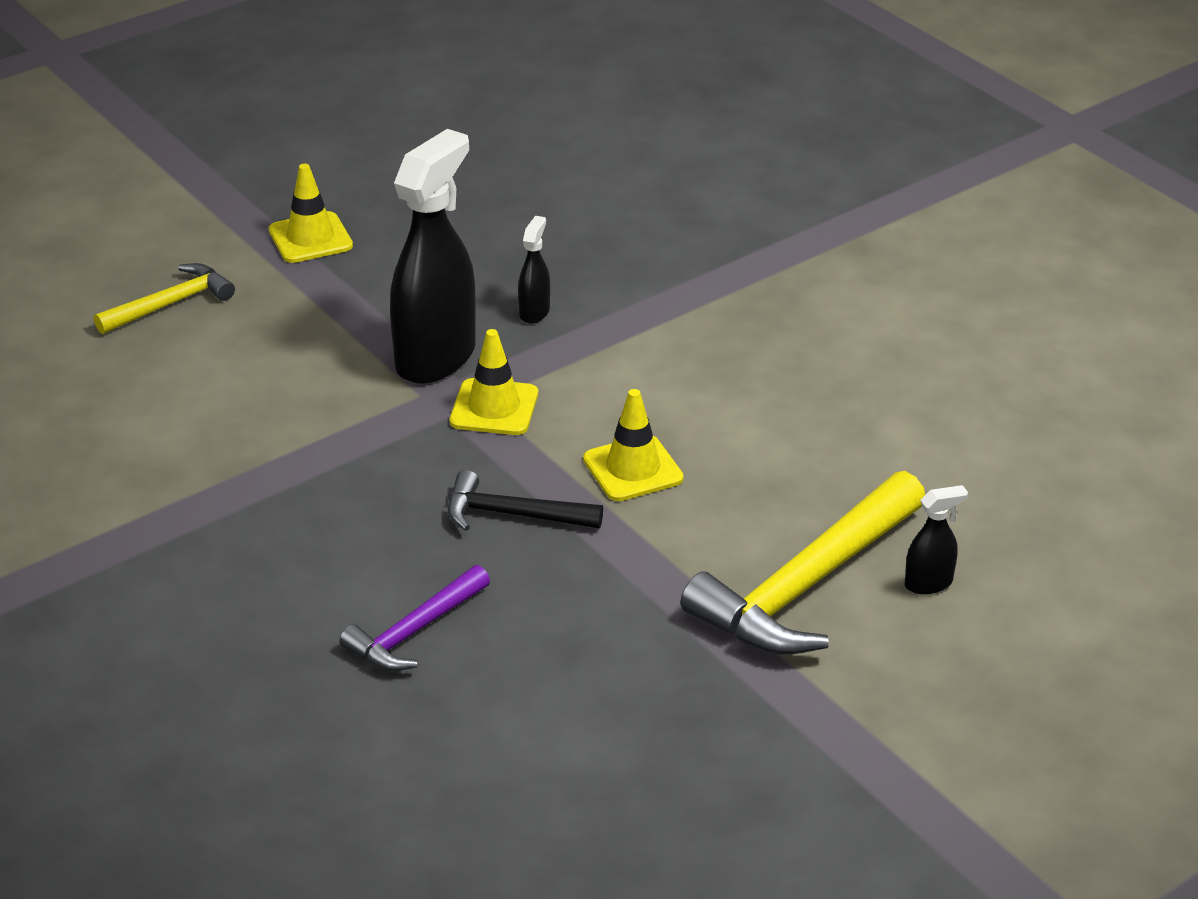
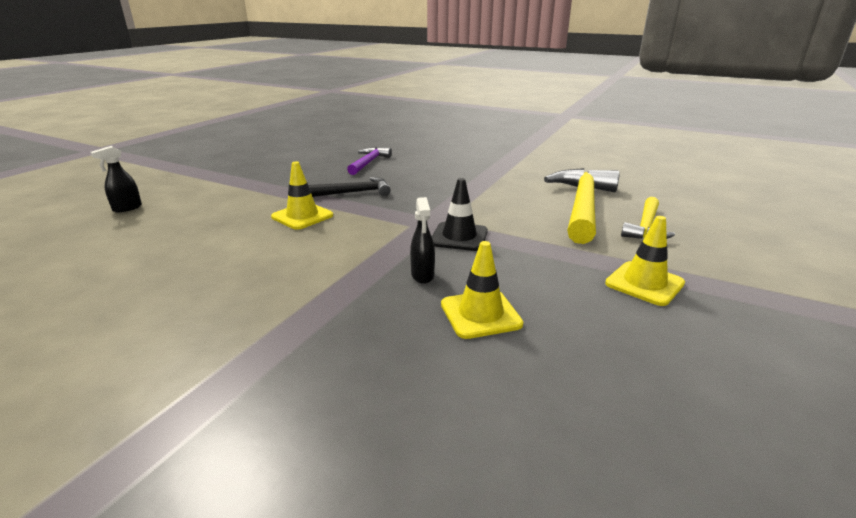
camera: 155 degrees right, 10 degrees down
black spray bottle [390,129,476,383] -> black traffic cone [432,178,488,251]
yellow traffic cone [450,329,538,435] -> yellow traffic cone moved to [441,241,523,339]
yellow hammer [680,471,925,655] -> yellow hammer moved to [544,168,620,244]

